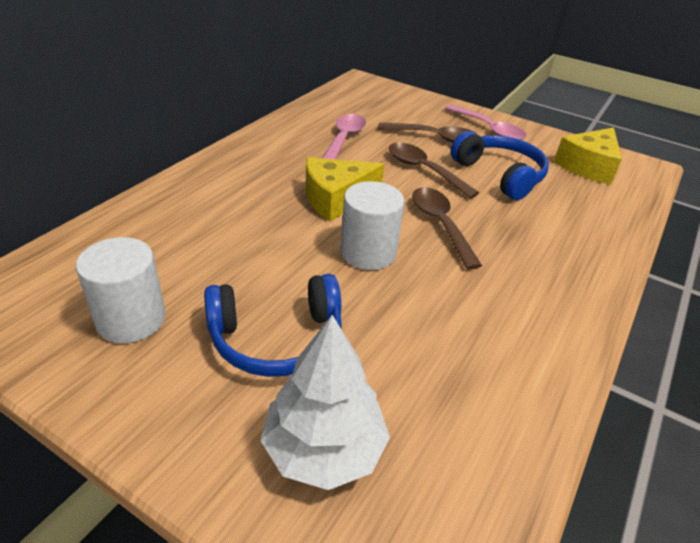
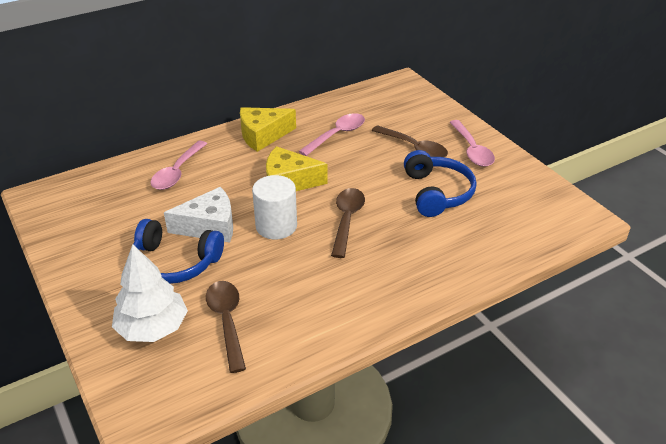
camera: 30 degrees right, 0 degrees up
white cylinder [76,237,165,343] -> none
brown spoon [389,143,479,199] -> brown spoon moved to [206,281,246,373]
yellow cheese [554,127,622,184] -> yellow cheese moved to [240,107,296,152]
none -> pink spoon [151,141,207,190]
none -> white cheese [164,187,233,243]

